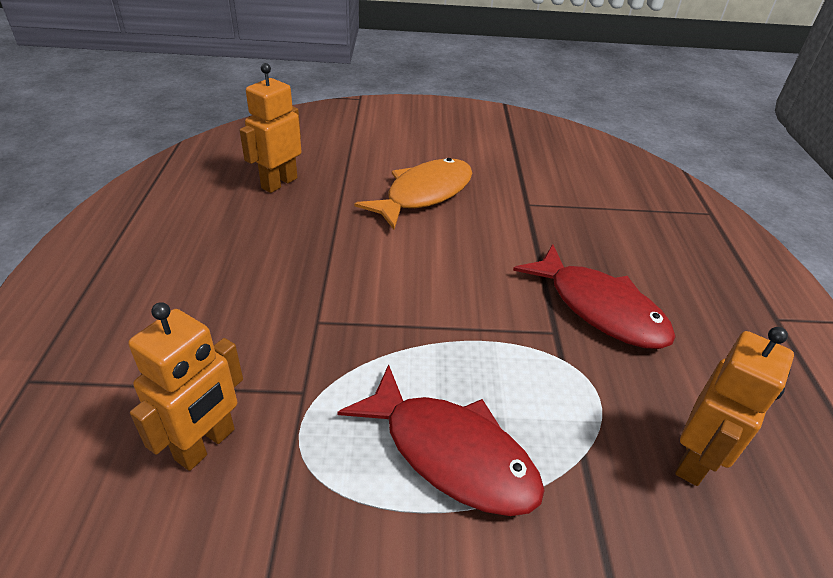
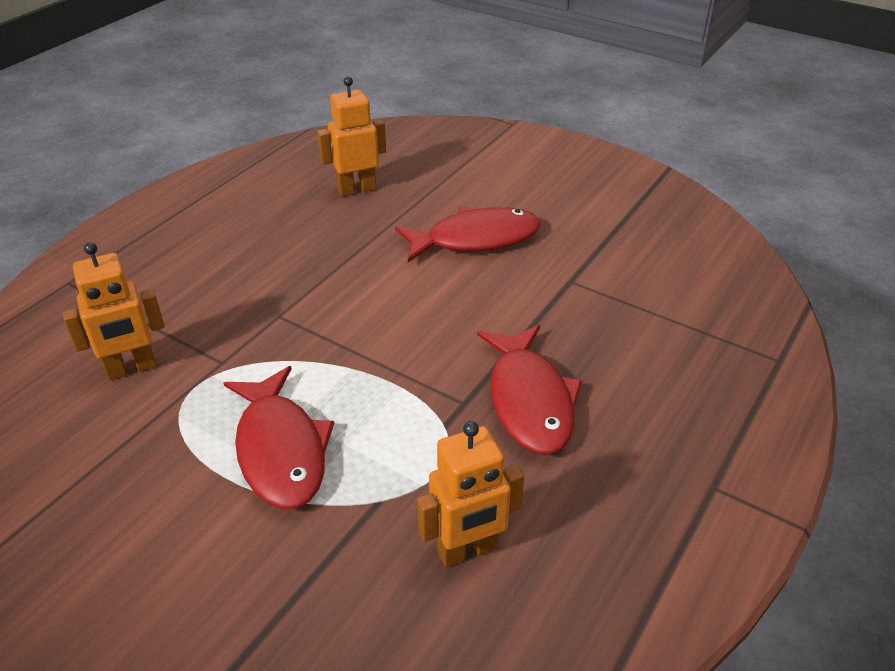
camera: 35 degrees right, 0 degrees up
orange fish [354,158,472,230] -> red fish [395,207,541,262]

